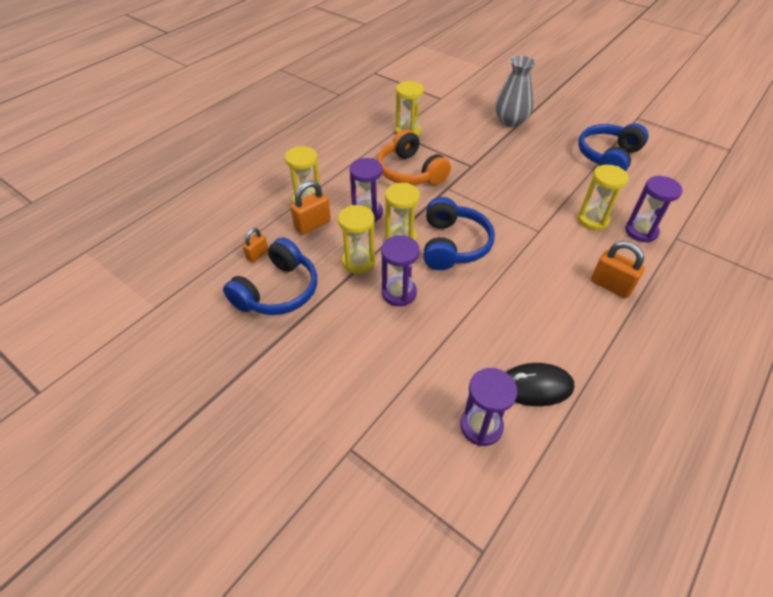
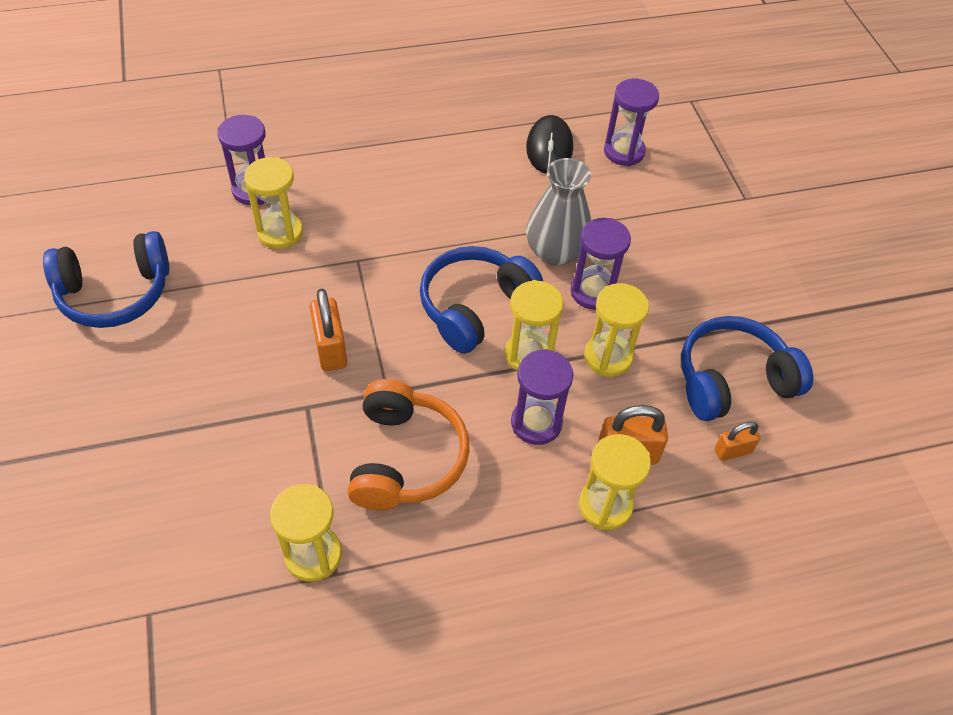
camera: 145 degrees left, 5 degrees up
grey vase [495,56,536,127] -> grey vase moved to [526,158,591,266]
black mouse [506,363,574,406] -> black mouse turned 60 degrees clockwise [526,115,573,174]
orange padlock [591,241,645,298] -> orange padlock moved to [310,289,347,371]

